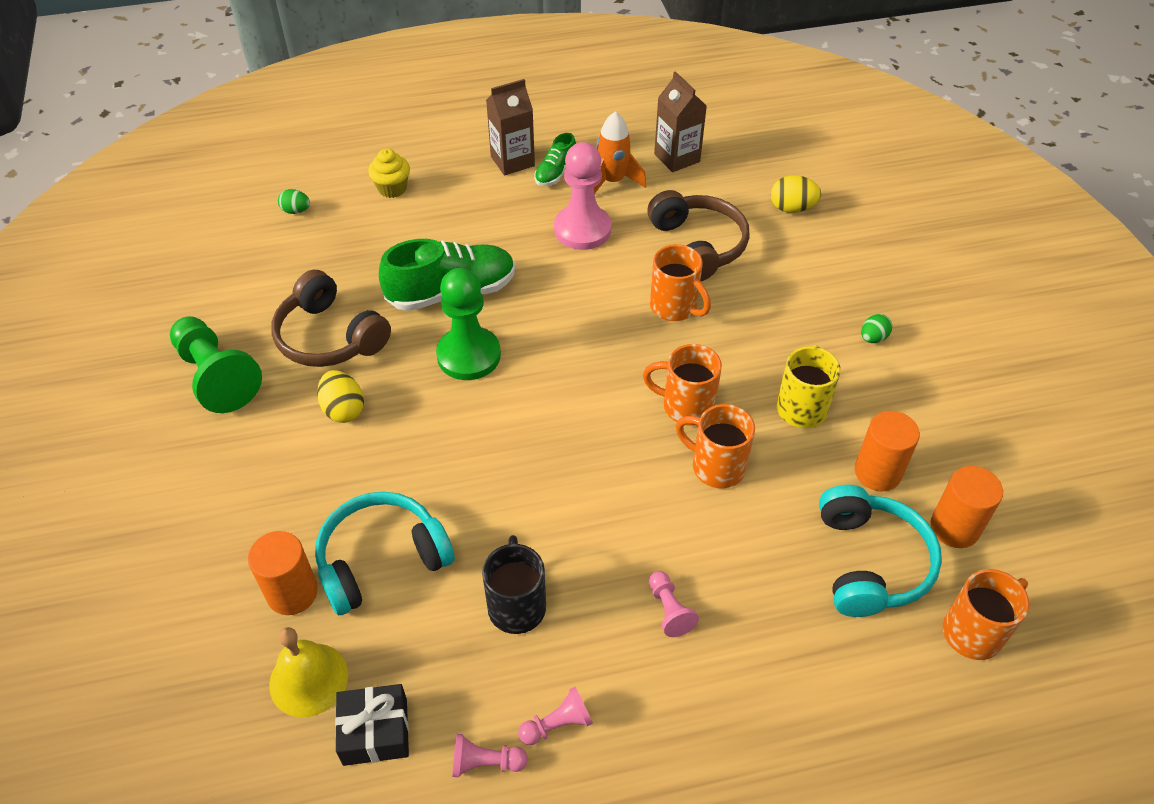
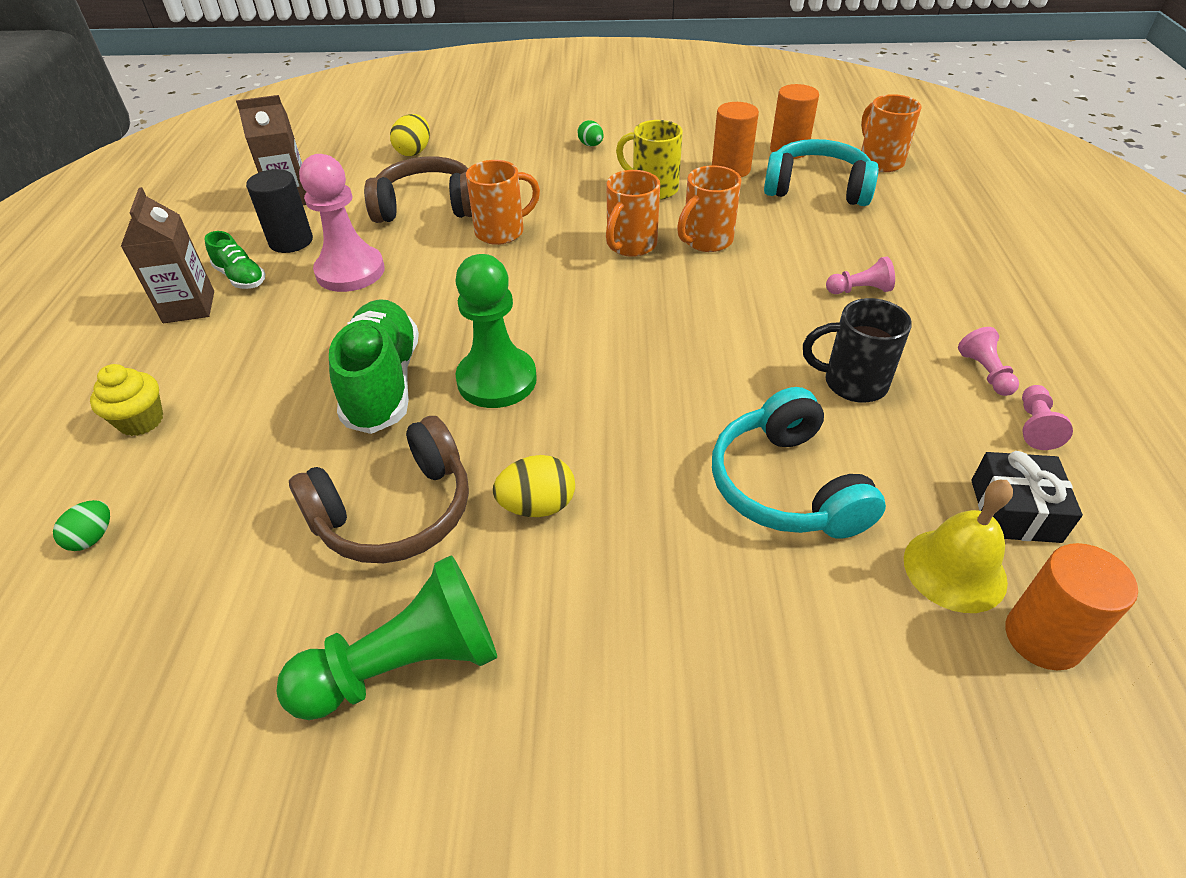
camera: 75 degrees left, 5 degrees down
orange cylinder [248,531,318,615] -> orange cylinder moved to [1005,543,1138,670]
orange rocket [594,111,646,194] -> black cylinder [246,169,313,253]

